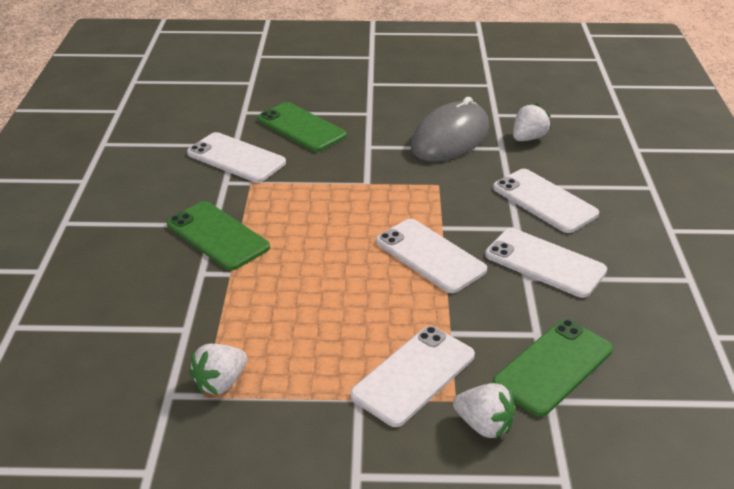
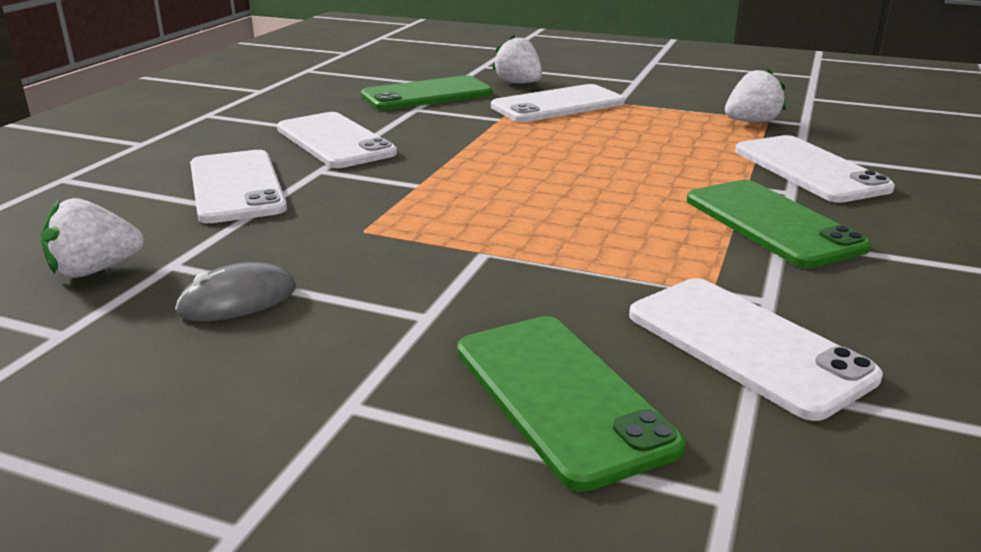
camera: 160 degrees left, 10 degrees down
white phone [376,219,487,293] -> white phone moved to [735,135,895,203]
grey mouse [411,97,489,162] -> grey mouse [175,262,296,321], size x0.49

